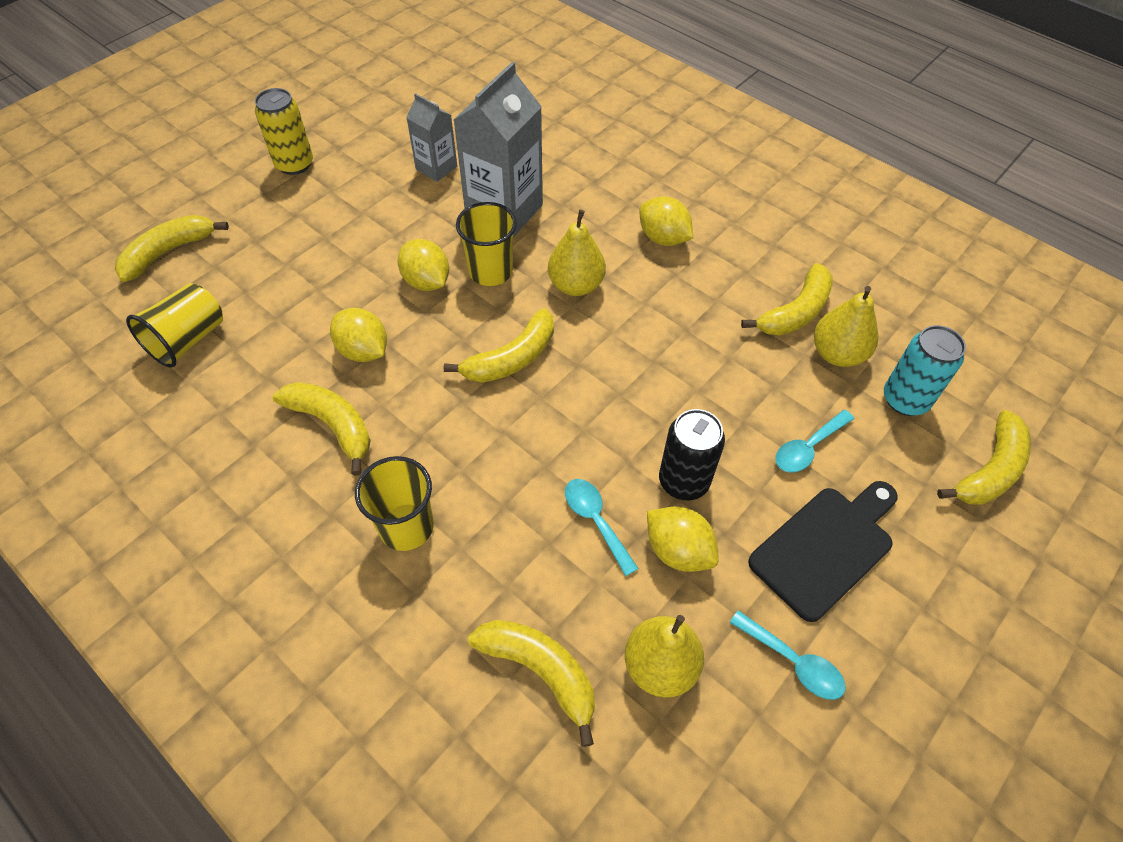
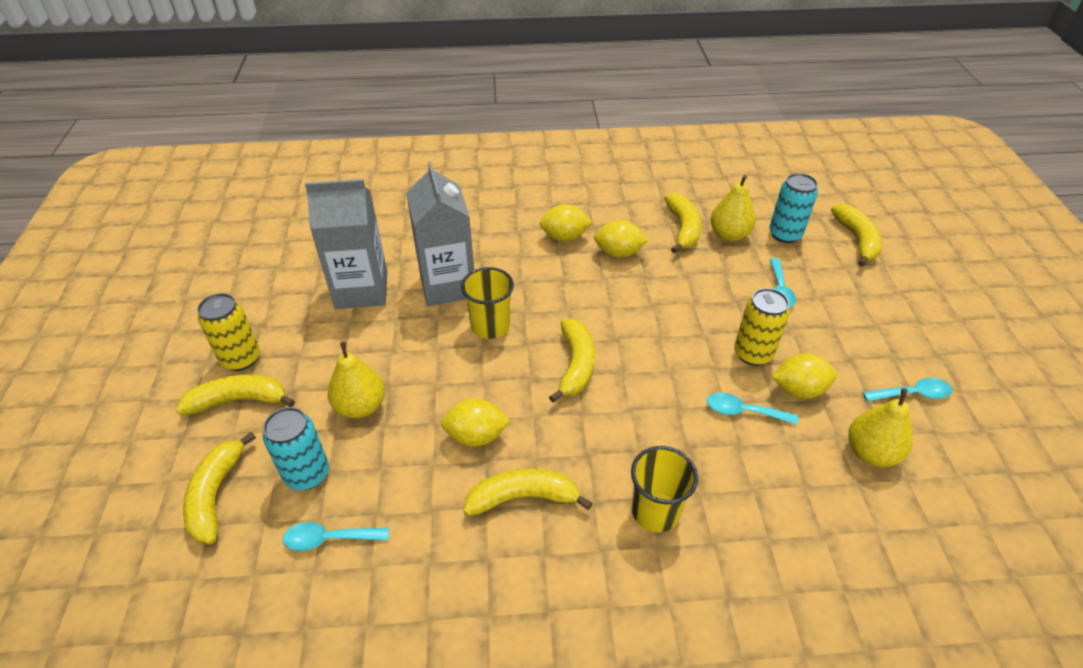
camera: 45 degrees left, 10 degrees down
yellow cup [126,283,223,368] -> turquoise spoon [283,522,389,551]
yellow lemon [398,239,449,291] -> yellow lemon moved to [594,220,649,258]
grey carton [406,93,457,182] -> grey carton [305,179,387,309], size x1.81
yellow banana [468,620,595,747] -> yellow banana moved to [176,374,295,415]
yellow pear [548,210,606,296] -> yellow pear moved to [328,341,385,418]
black can [659,409,725,500] -> yellow can [734,288,790,366]
black cutting board [748,481,898,622] -> none
none -> turquoise can [263,407,329,490]

